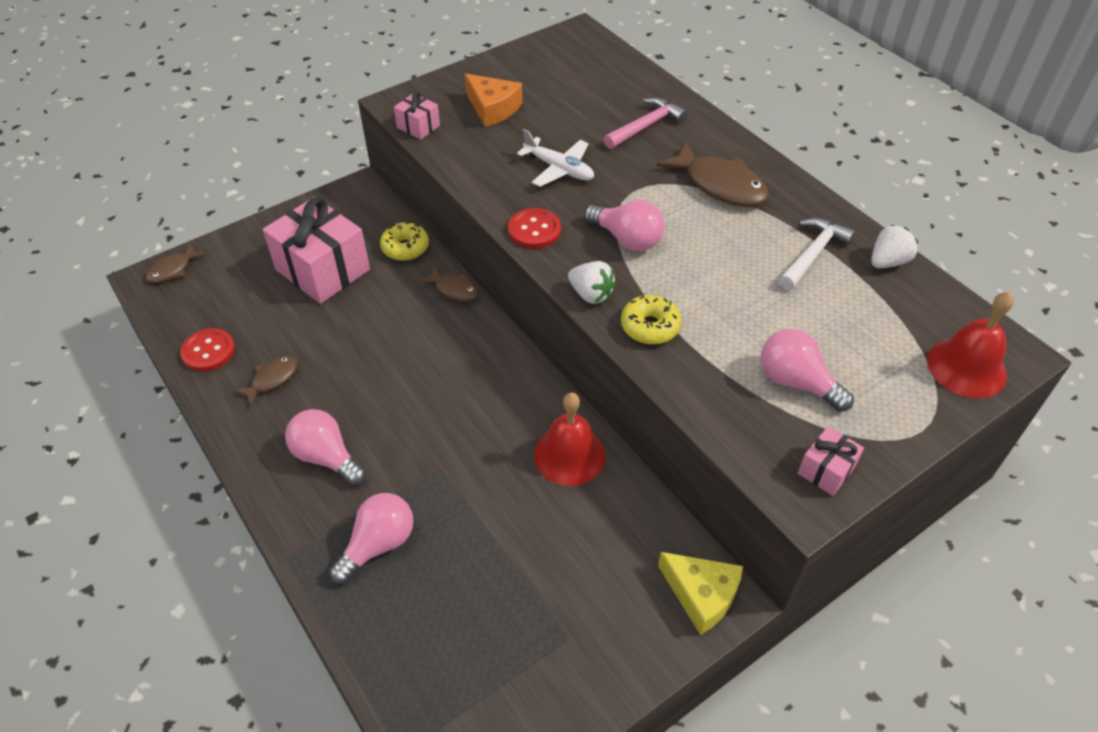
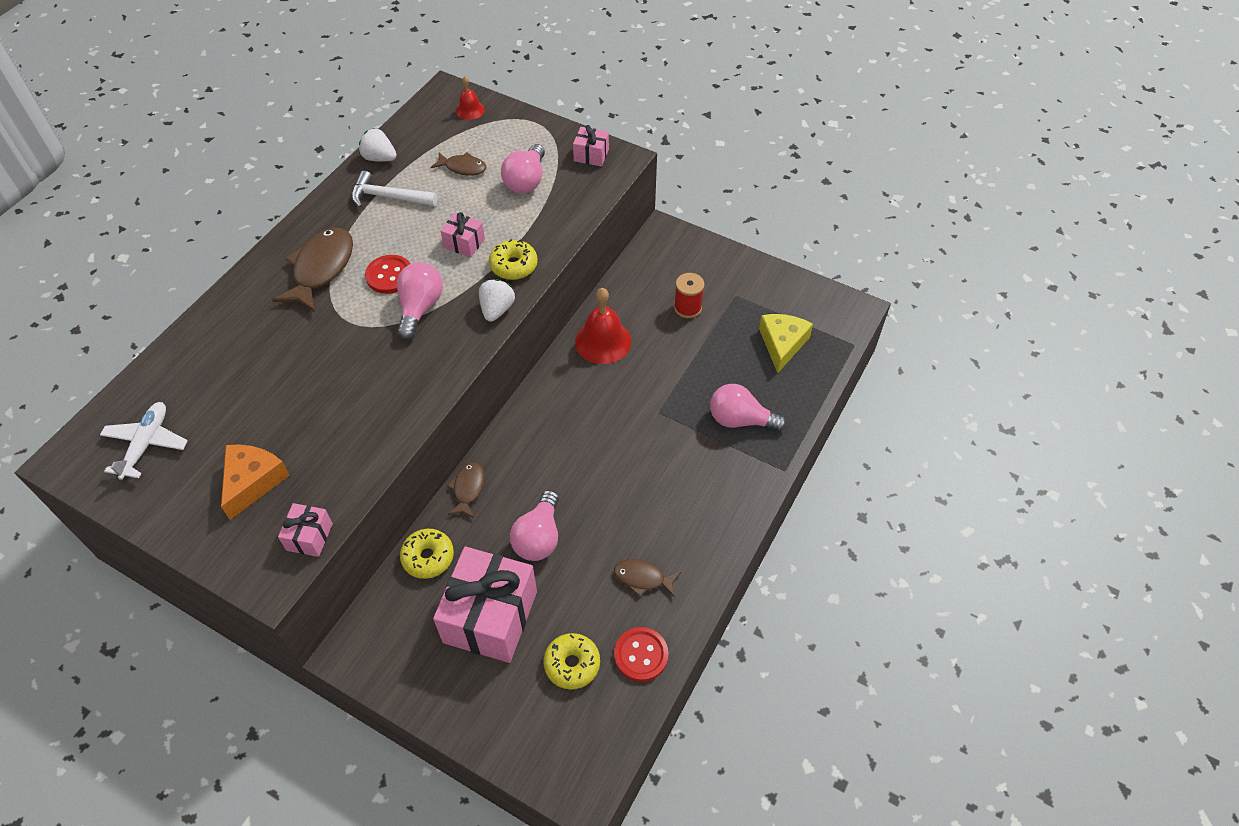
camera: 115 degrees left, 5 degrees up
brown fish [146,243,206,283] -> brown fish moved to [431,152,487,175]
pink light bulb [285,409,366,486] -> pink light bulb moved to [510,490,559,561]
red button [508,208,561,249] -> red button moved to [365,255,411,294]
white plane [517,129,594,187] -> white plane moved to [100,402,188,480]
pink hammer [604,97,688,149] -> none
yellow cheese [658,552,743,635] -> yellow cheese moved to [759,314,813,373]
red bell [927,292,1014,398] -> red bell [456,76,485,120], size x0.55
none -> pink gift [441,212,485,258]
none -> yellow donut [543,633,600,690]
none -> red spool [674,273,705,318]

